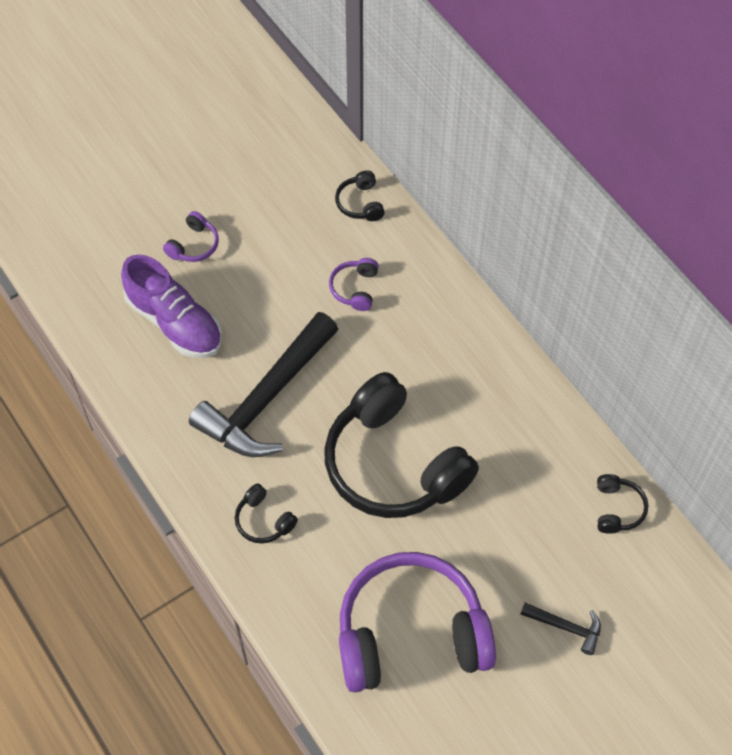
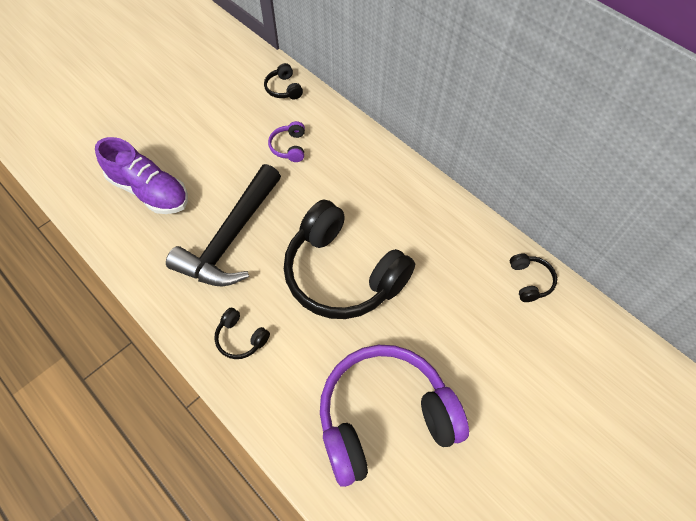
camera: 10 degrees left, 0 degrees up
purple headphones [163,211,219,262] -> none
black hammer [520,603,601,655] -> none

